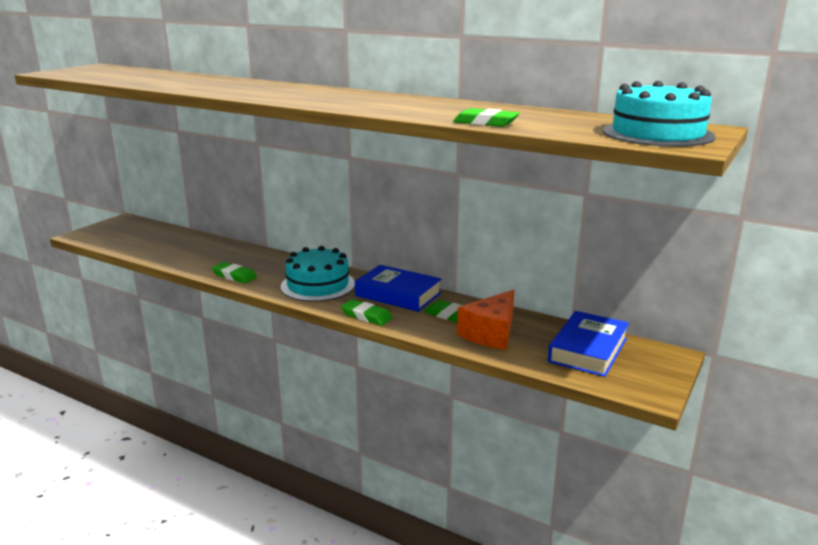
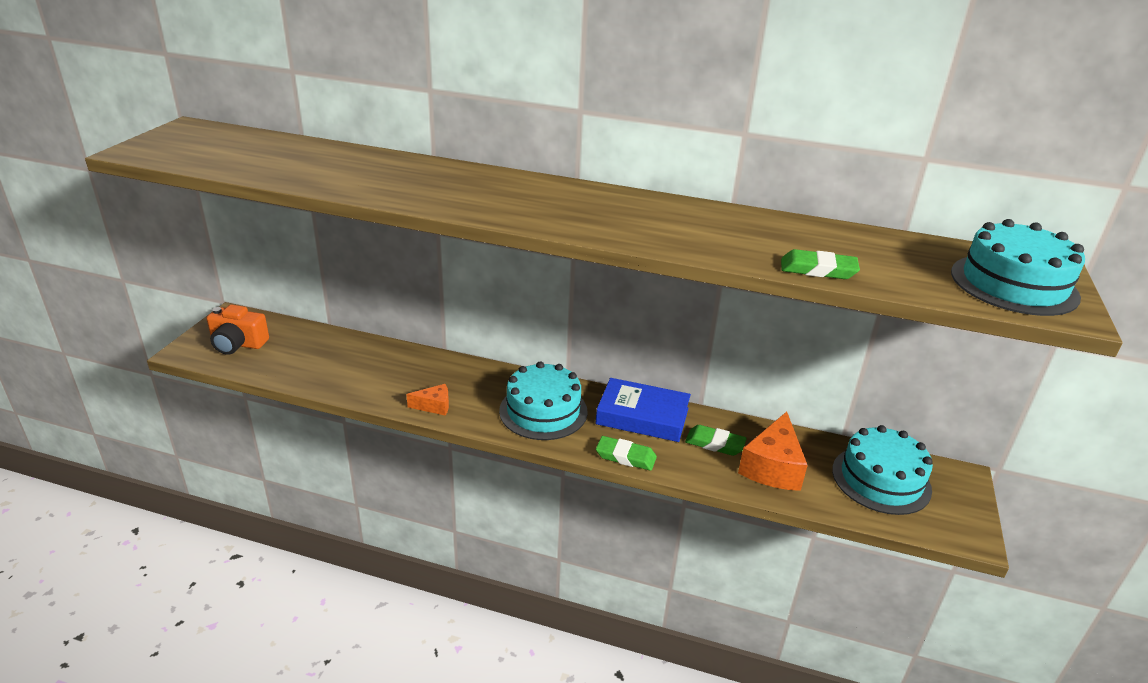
camera: 15 degrees left, 10 degrees up
green eraser [212,262,257,283] -> orange cheese [406,384,449,416]
blue book [548,311,629,377] -> turquoise cake [832,425,933,515]
none -> orange camera [207,305,269,355]

